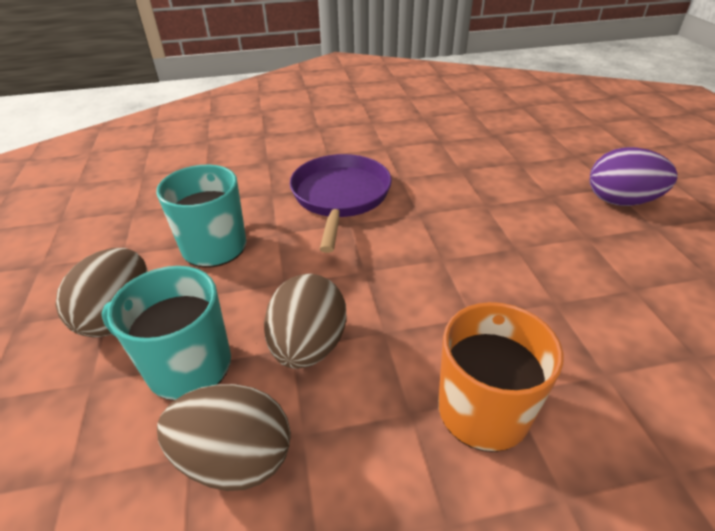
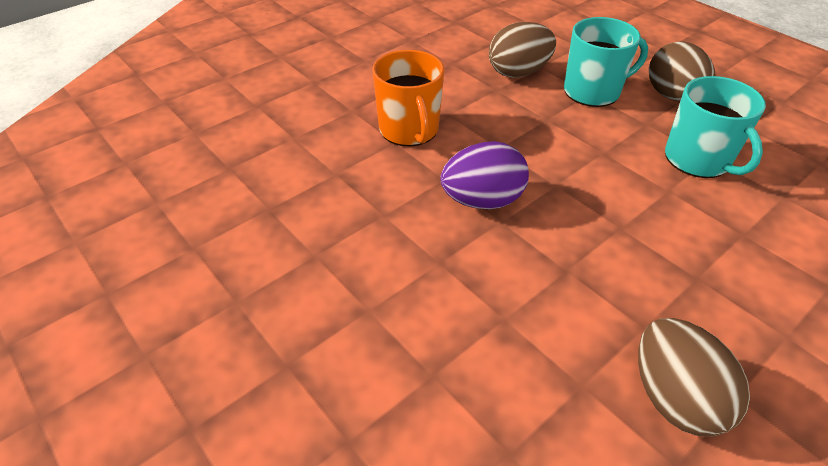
camera: 150 degrees right, 5 degrees up
brown egg [264,274,346,369] -> brown egg moved to [638,318,750,436]
purple pan [290,154,392,253] -> none
purple egg [590,147,678,206] -> purple egg moved to [440,141,529,209]

